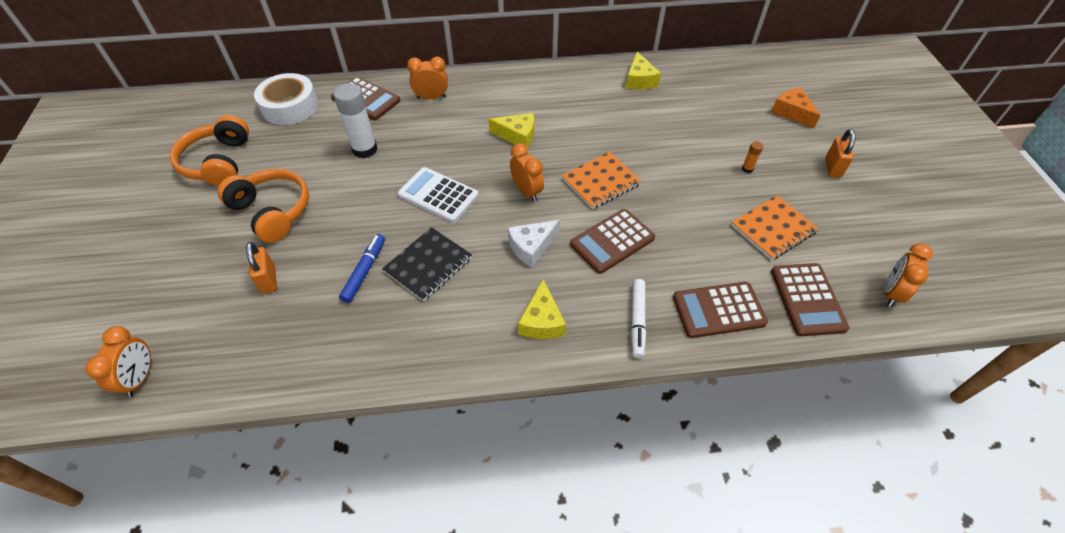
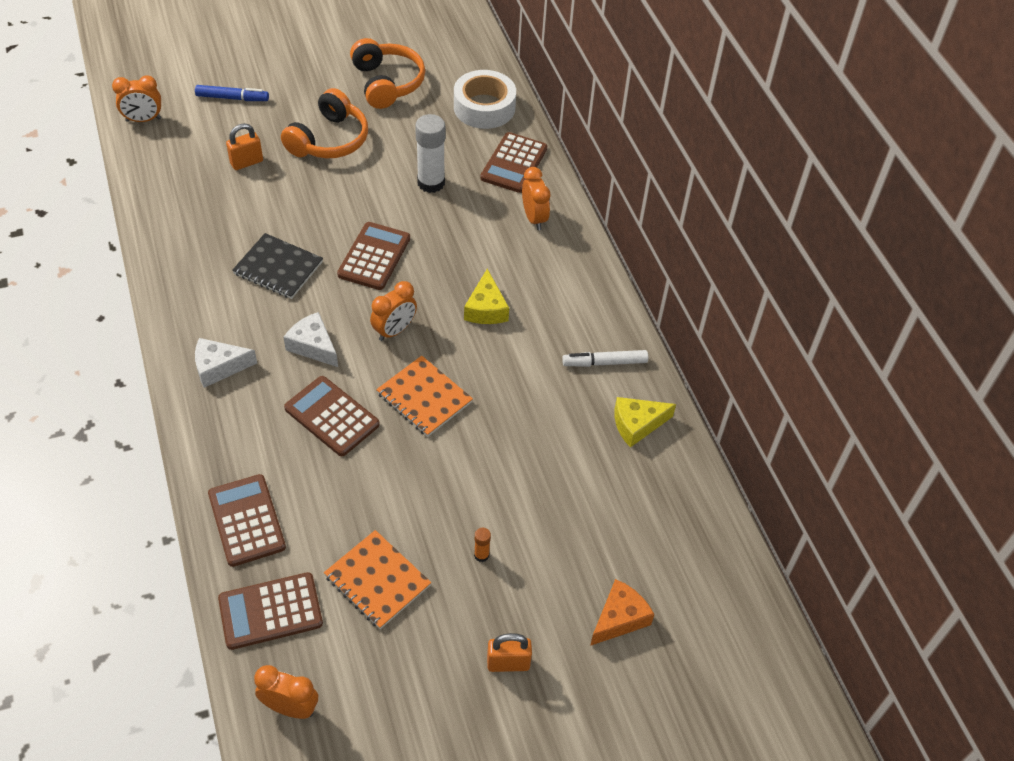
camera: 75 degrees right, 0 degrees up
orange headphones [170,115,249,186] -> orange headphones turned 90 degrees clockwise [350,38,425,109]
blue marker [339,234,385,303] -> blue marker moved to [195,85,269,101]
white calculator [398,167,479,223] -> brown calculator [337,222,410,290]
yellow cheese [518,279,566,339] -> white cheese [195,338,257,388]
white marker [631,279,646,358] -> white marker moved to [562,350,648,367]

